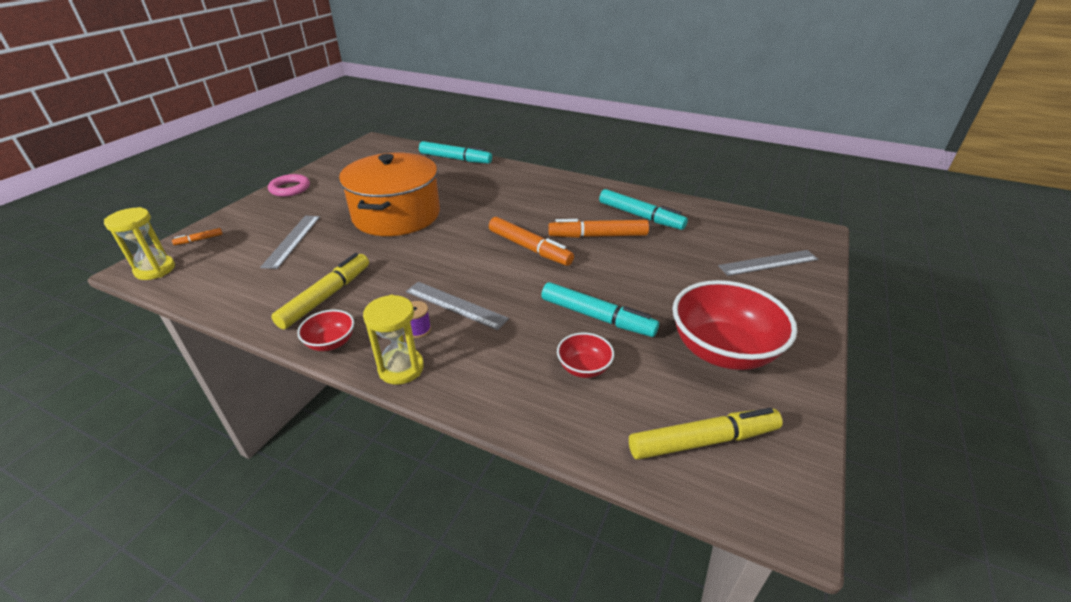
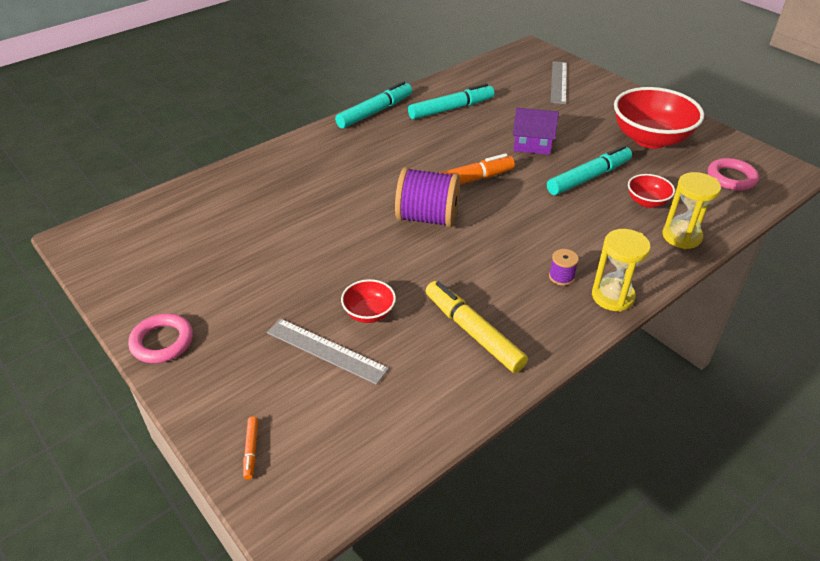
camera: 65 degrees left, 5 degrees up
yellow hourglass [104,207,175,280] -> yellow hourglass moved to [663,172,721,249]
red bowl [297,310,354,351] -> red bowl moved to [341,279,396,323]
orange pot [339,153,440,236] -> none
grey ruler [406,282,509,330] -> none
turquoise marker [419,141,492,164] -> turquoise marker moved to [335,81,412,129]
orange marker [548,219,649,238] -> none
yellow marker [629,408,783,460] -> pink ring [708,158,759,191]
none -> purple spool [395,167,460,228]
none -> purple house [513,108,559,155]

